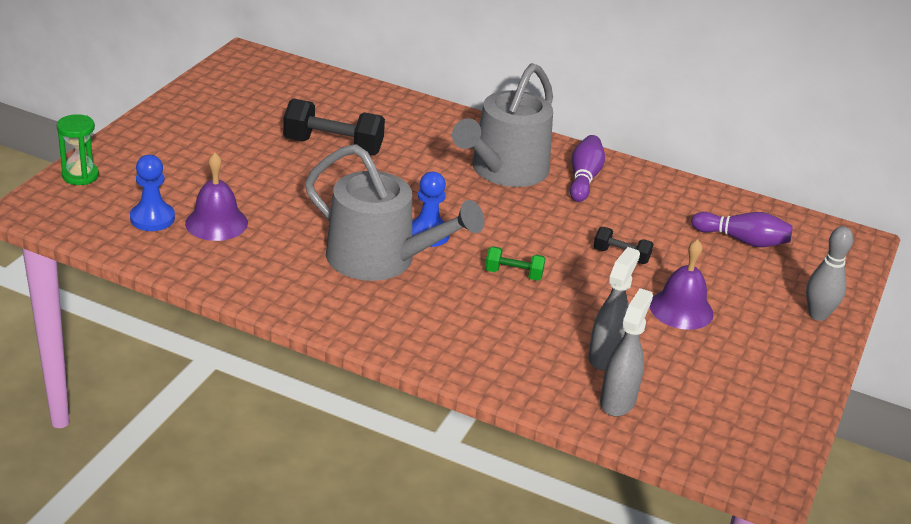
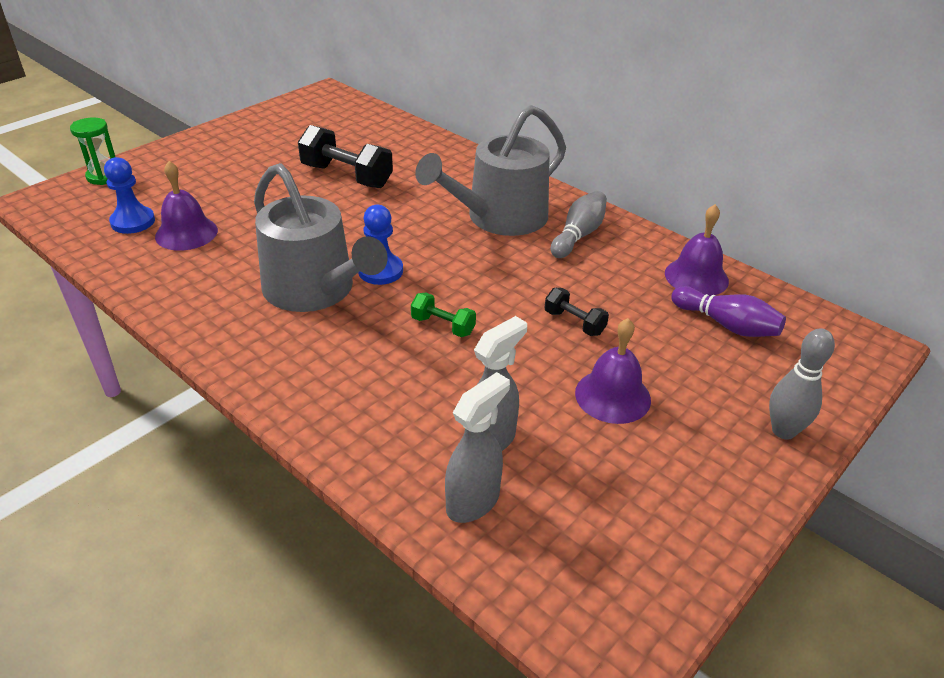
camera: 20 degrees right, 5 degrees up
purple bowling pin [570,135,605,202] -> grey bowling pin [551,191,607,258]
none -> purple bell [665,204,729,296]

